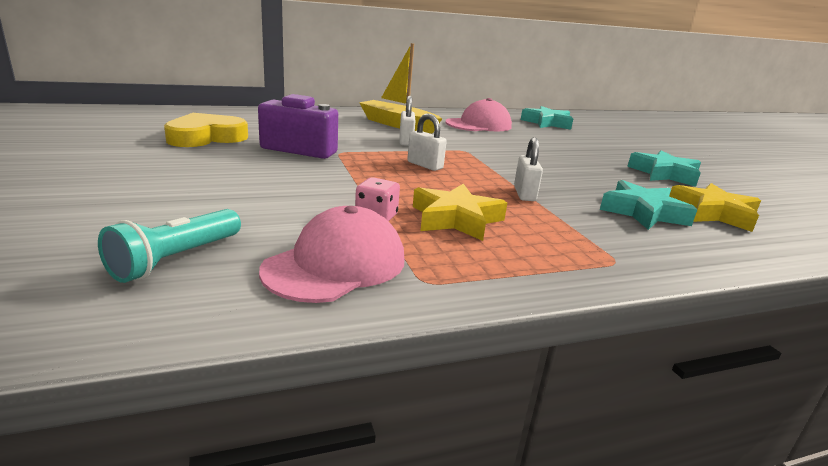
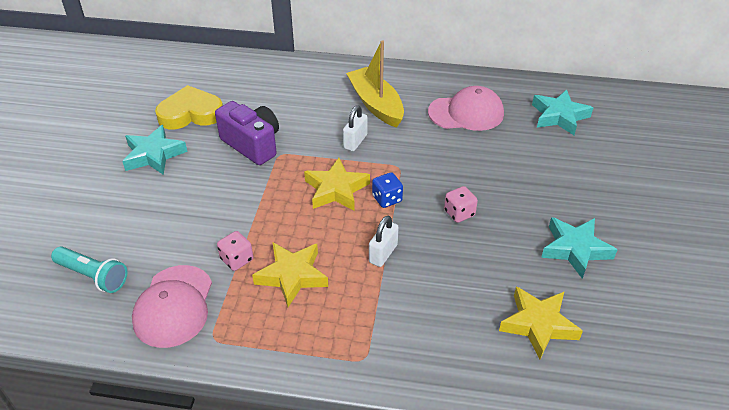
camera: 30 degrees right, 20 degrees up
turquoise flashlight [98,209,241,283] -> turquoise flashlight turned 120 degrees counterclockwise [51,247,128,293]
pink cap [259,206,405,303] -> pink cap turned 120 degrees clockwise [132,265,212,348]
white padlock [407,114,447,171] -> yellow star [304,158,370,211]
turquoise star [600,180,697,230] -> turquoise star moved to [122,125,187,175]
none -> blue dice [372,172,403,208]
none -> pink dice [444,186,478,223]

